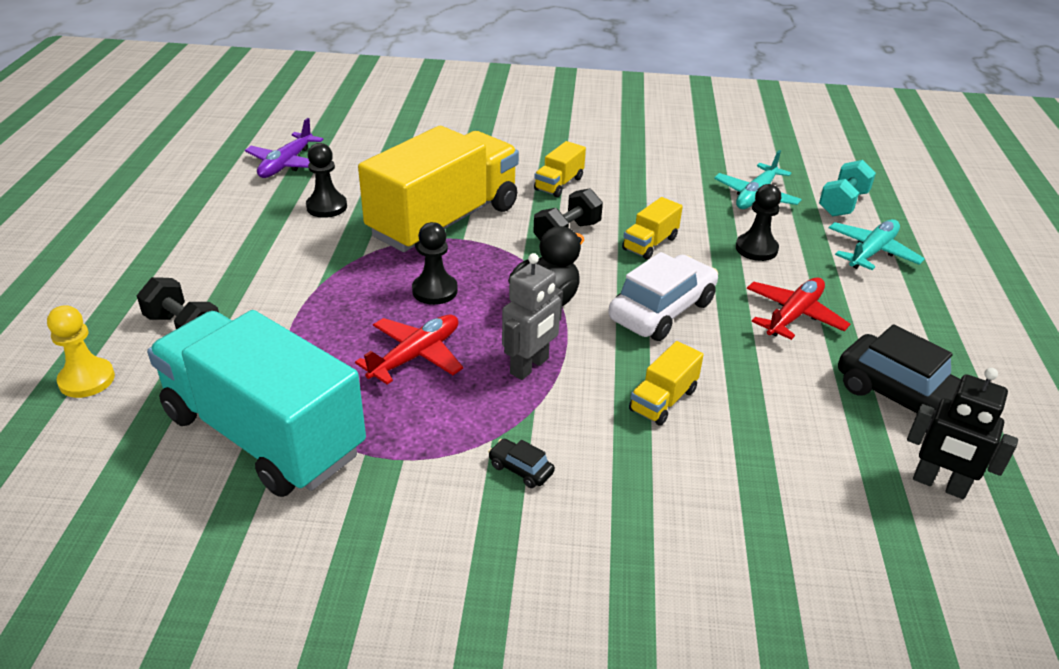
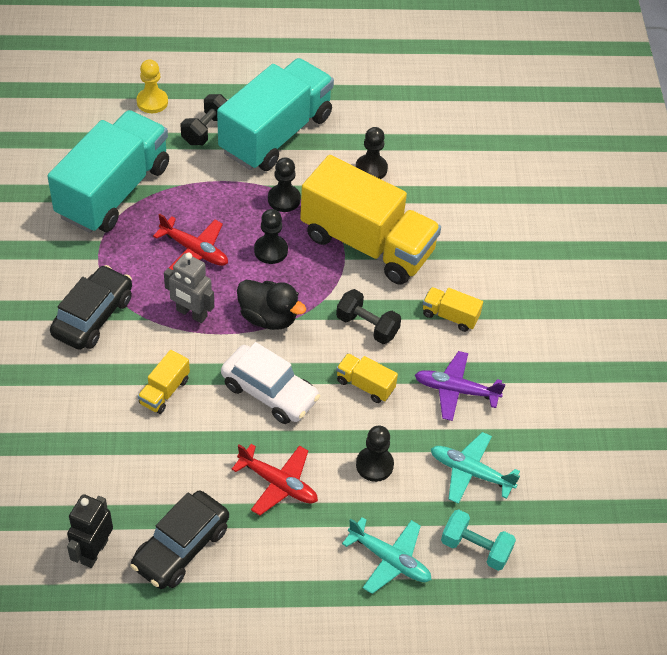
camera: 80 degrees right, 15 degrees up
purple plane [245,118,324,178] -> purple plane moved to [415,351,505,421]
black car [488,439,555,488] -> black car [50,265,132,350], size x2.32
yellow truck [629,341,704,426] -> yellow truck turned 90 degrees counterclockwise [138,350,190,414]
none -> turquoise truck [217,58,334,171]
none -> black pawn [268,157,301,212]

